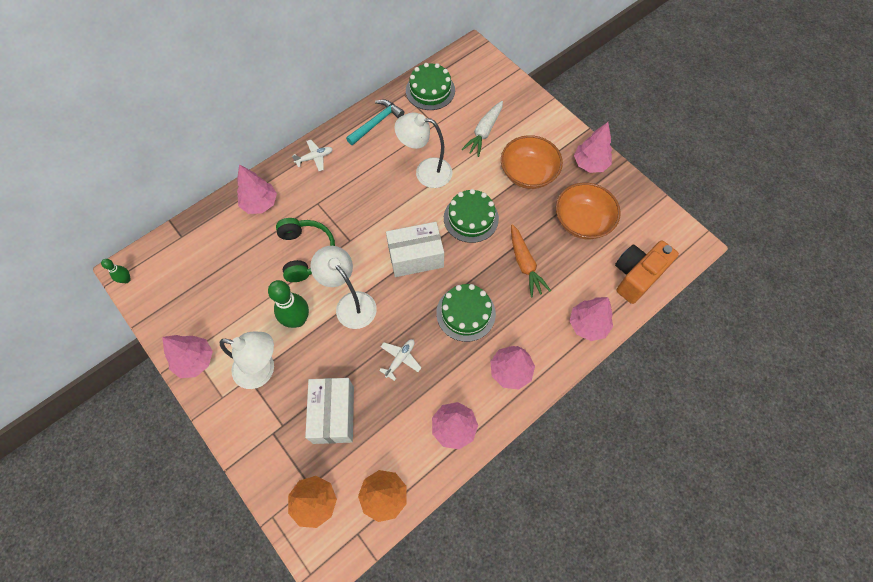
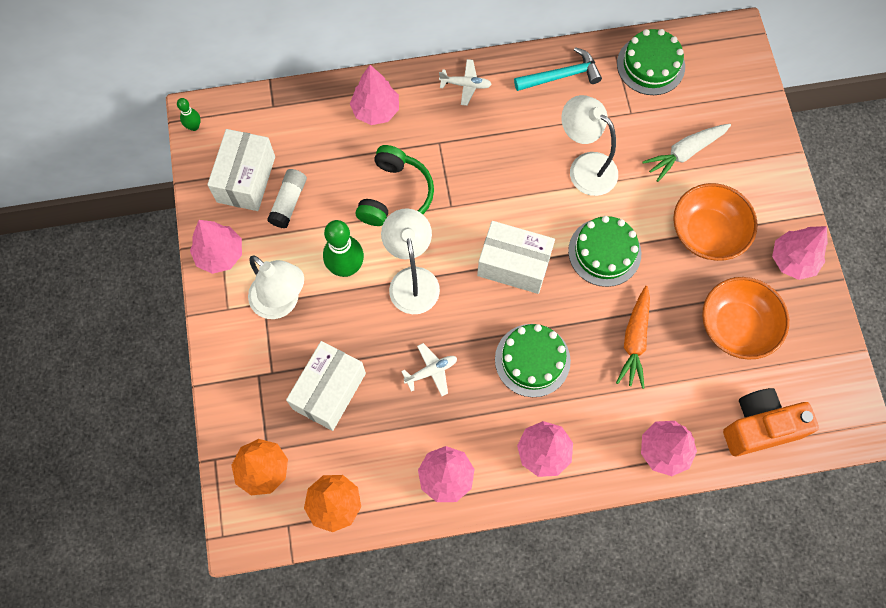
camera: 30 degrees right, 5 degrees up
none -> white box [207,129,275,211]
none -> white glue stick [267,169,307,228]

